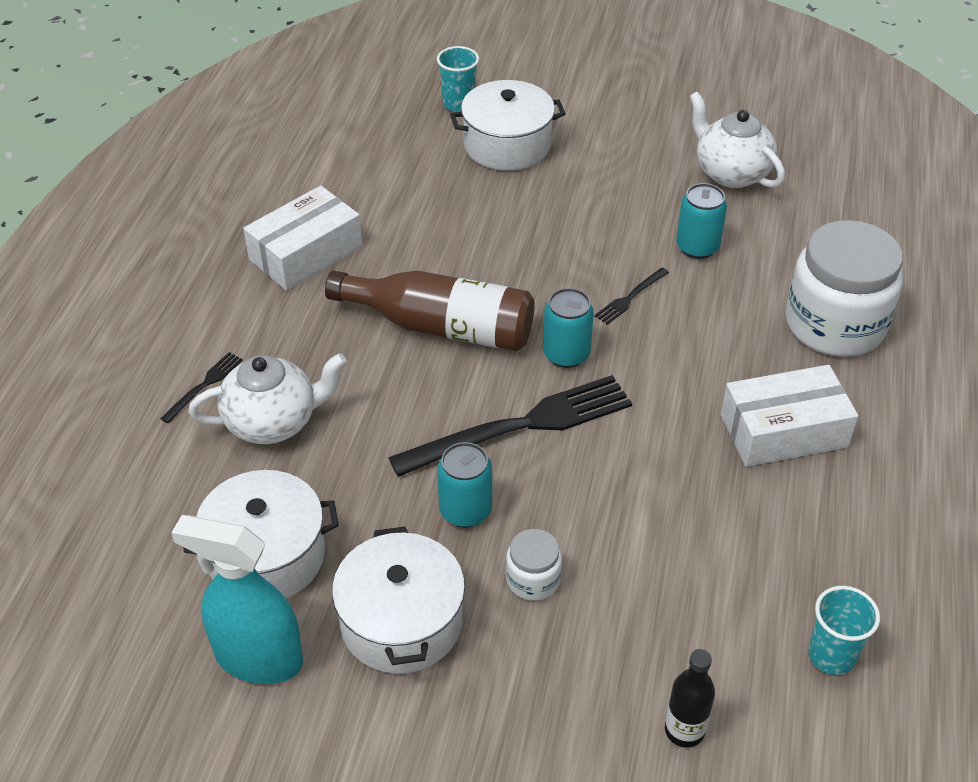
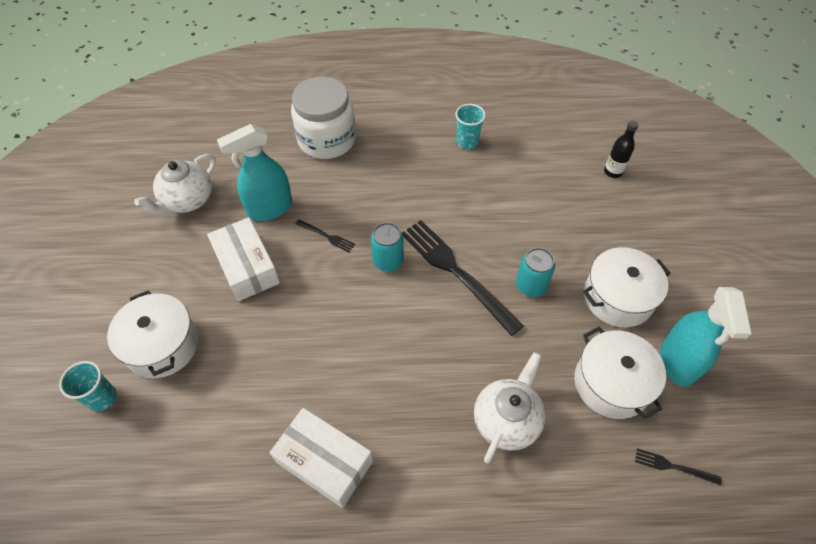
camera: 105 degrees left, 10 degrees up
black fork [160,352,243,423] -> black fork moved to [635,448,722,485]
white teapot [188,353,346,444] -> white teapot turned 60 degrees clockwise [474,352,546,463]
brown bottle [325,270,535,351] -> none
white jar [506,529,562,601] -> none
turquoise can [676,183,727,259] -> turquoise spray bottle [217,124,293,221]
white box [721,365,858,467] -> white box moved to [207,217,280,302]
turquoise cup [808,586,880,675] -> turquoise cup moved to [455,104,486,149]

